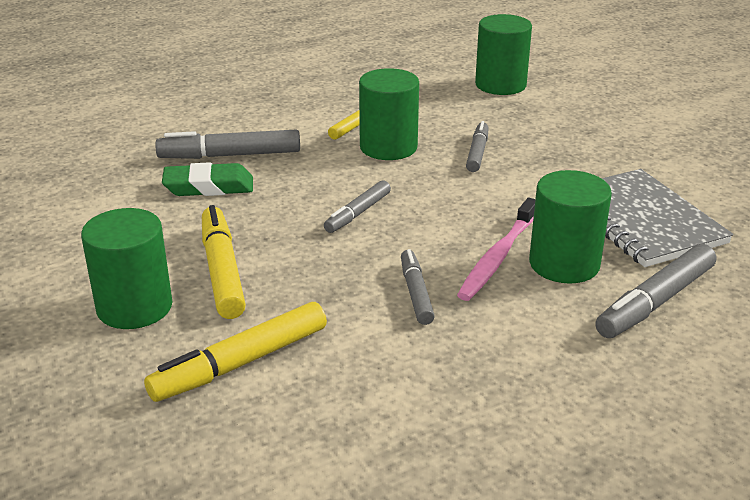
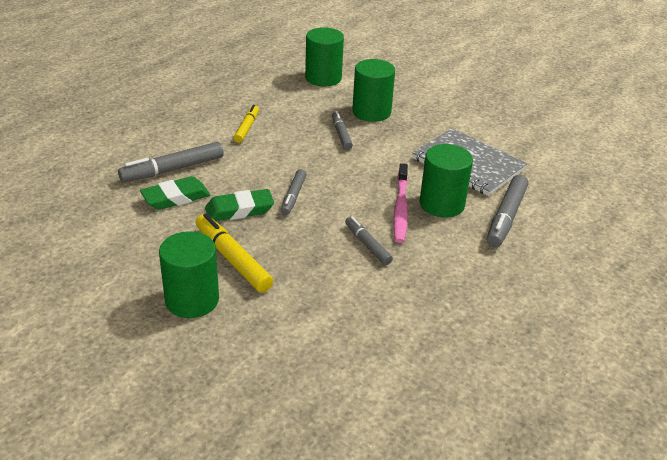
camera: 25 degrees left, 5 degrees up
yellow marker [144,302,327,402] -> none
green cylinder [359,68,419,160] -> green cylinder moved to [352,59,395,122]
none -> green eraser [205,189,274,221]

